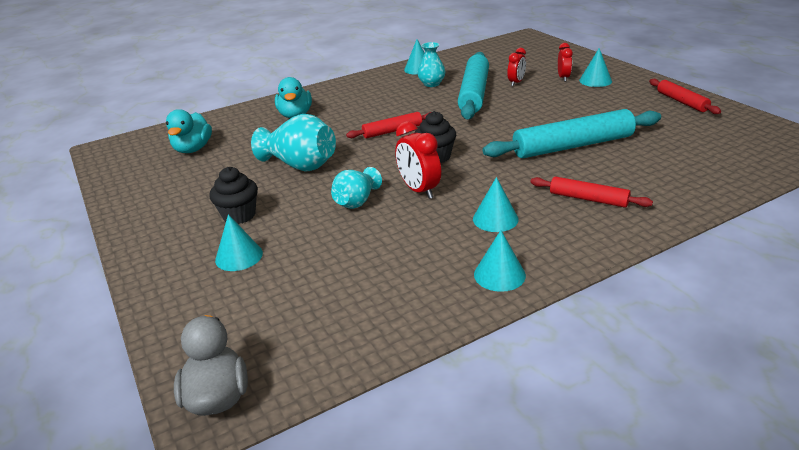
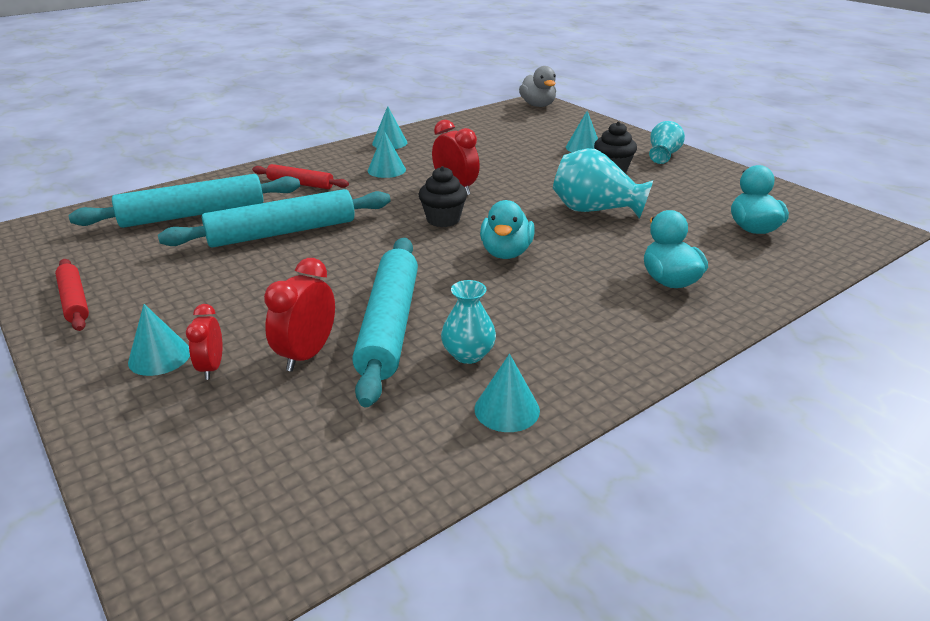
camera: 170 degrees right, 0 degrees up
turquoise vase [331,167,382,209] -> turquoise vase moved to [649,121,685,164]
red rolling pin [346,112,431,138] -> turquoise duck [480,200,535,259]
red clock [507,48,526,86] -> red clock [264,258,335,371], size x1.55
none -> turquoise rolling pin [69,174,300,228]

